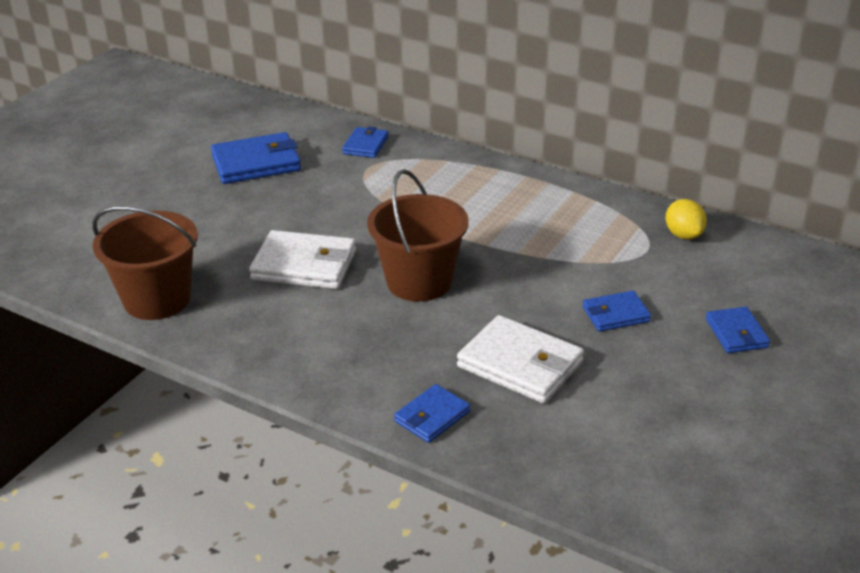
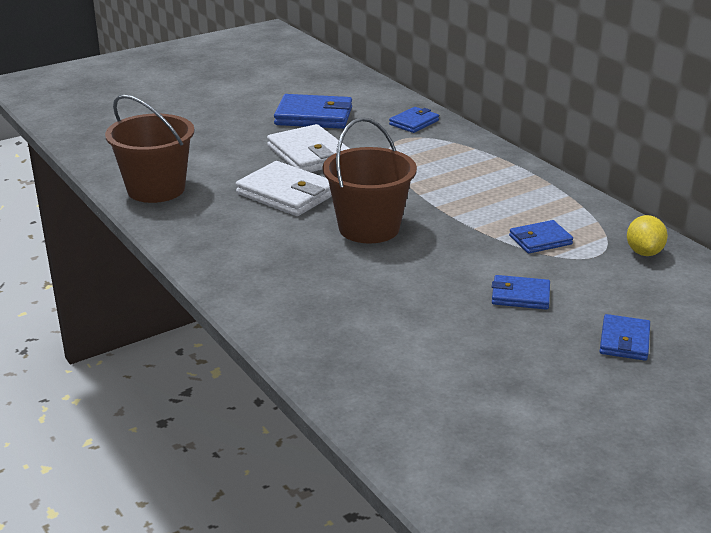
camera: 25 degrees right, 5 degrees down
blue wallet [394,384,470,443] -> blue wallet moved to [509,220,573,253]
white wallet [457,315,584,404] -> white wallet moved to [267,124,350,172]

